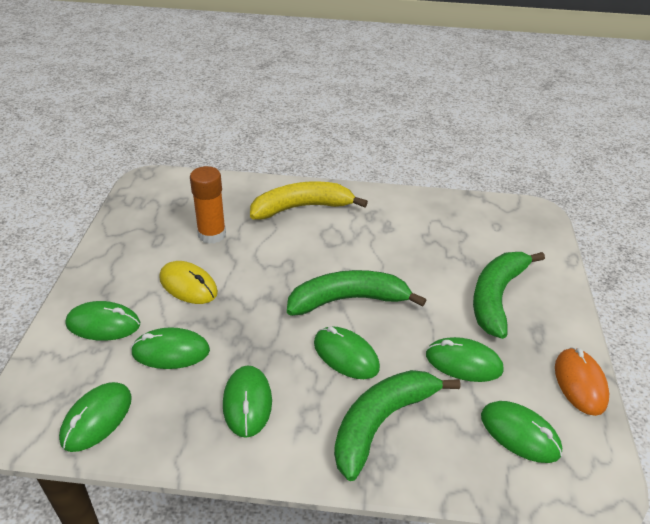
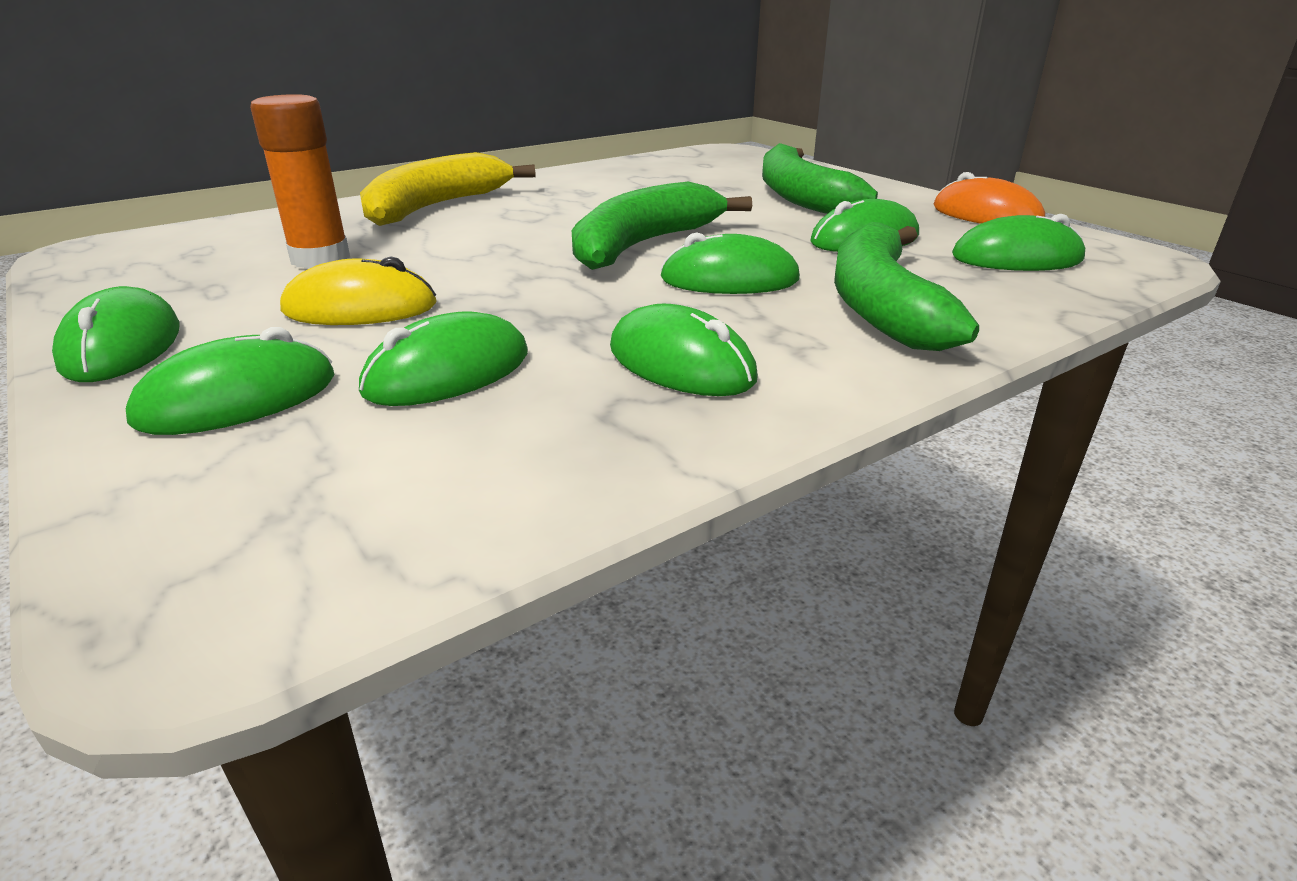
camera: 40 degrees left, 10 degrees down
green mouse [59,382,132,452] -> green mouse moved to [52,286,180,382]

